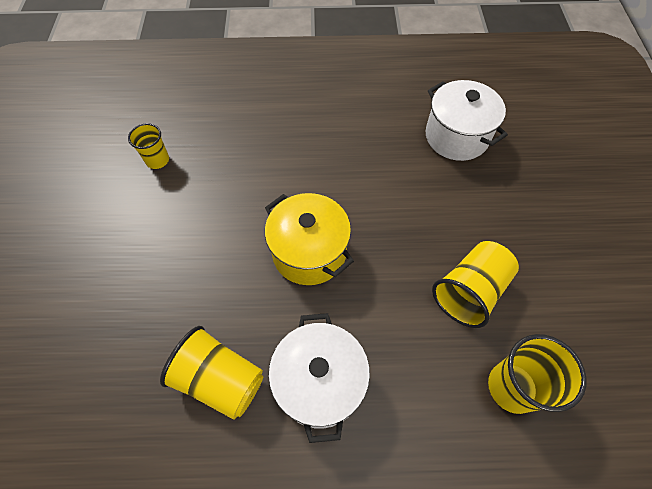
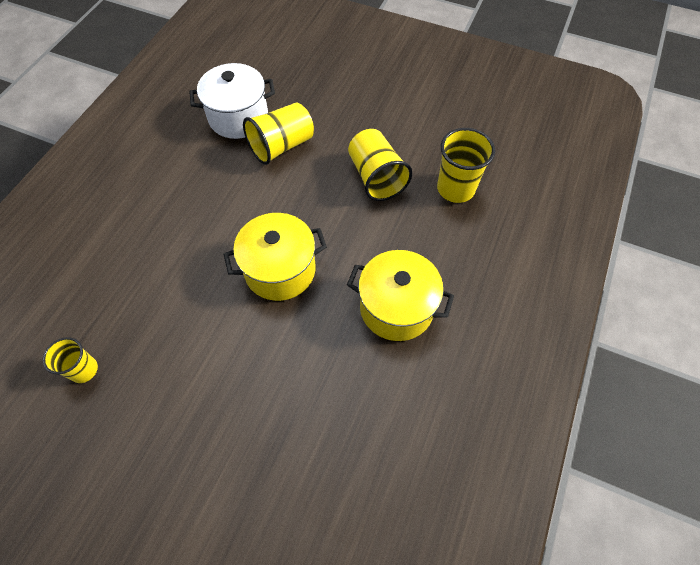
camera: 65 degrees left, 0 degrees up
yellow cup [160,326,263,420] -> yellow cup moved to [243,103,314,165]
white pot [268,313,370,443] -> yellow pot [347,250,454,341]

